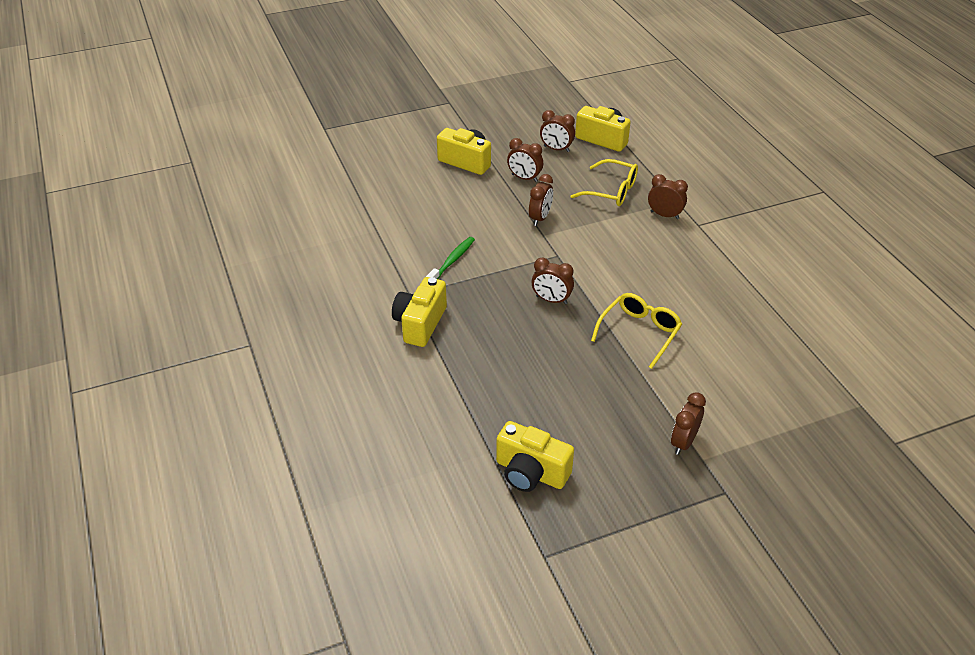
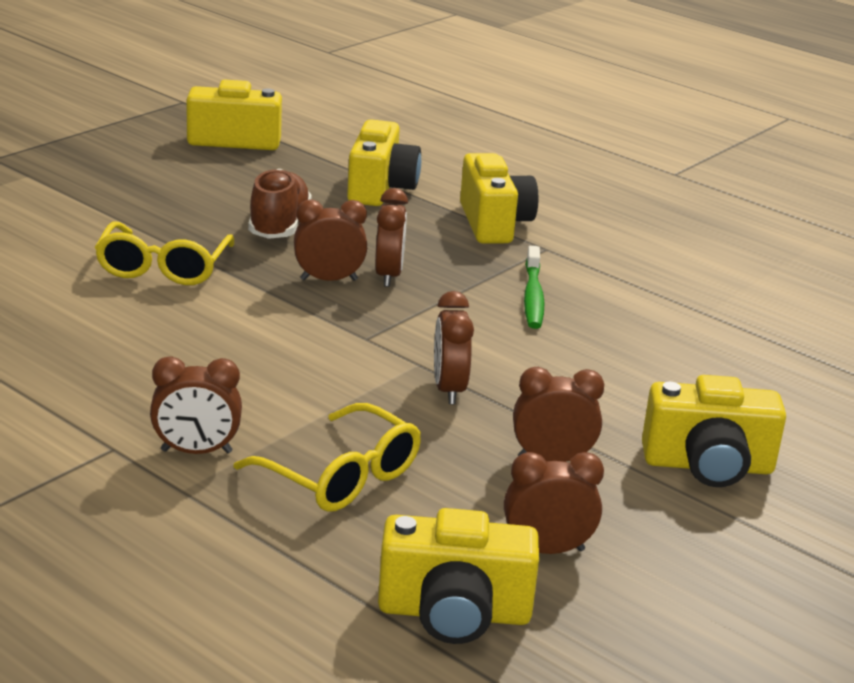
camera: 150 degrees right, 15 degrees down
yellow glasses [571,159,638,206] -> yellow glasses turned 135 degrees counterclockwise [234,403,421,512]
brown clock [671,392,706,455] -> brown clock moved to [375,188,408,287]
none -> brown shoe [248,169,312,239]
none -> yellow camera [347,119,421,206]

